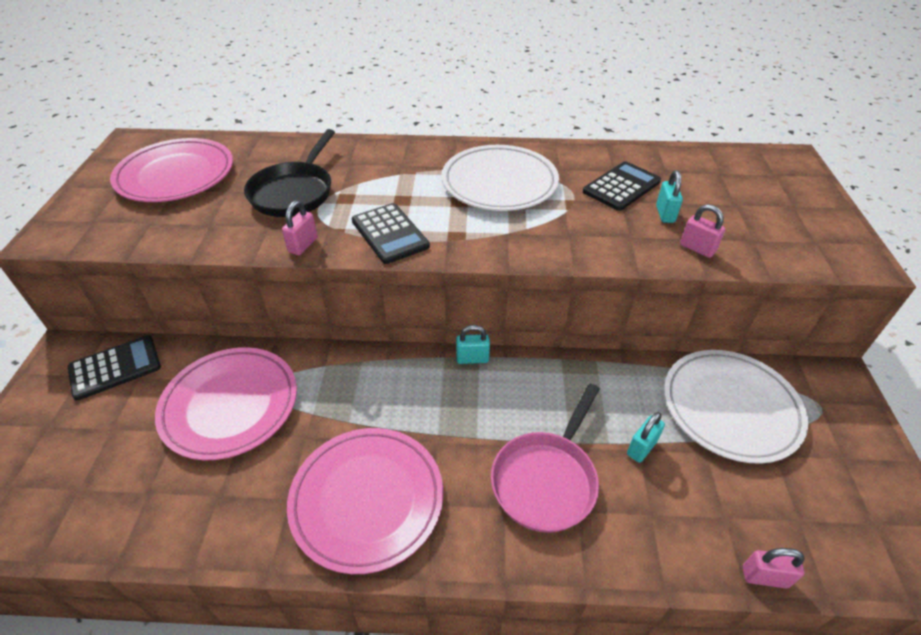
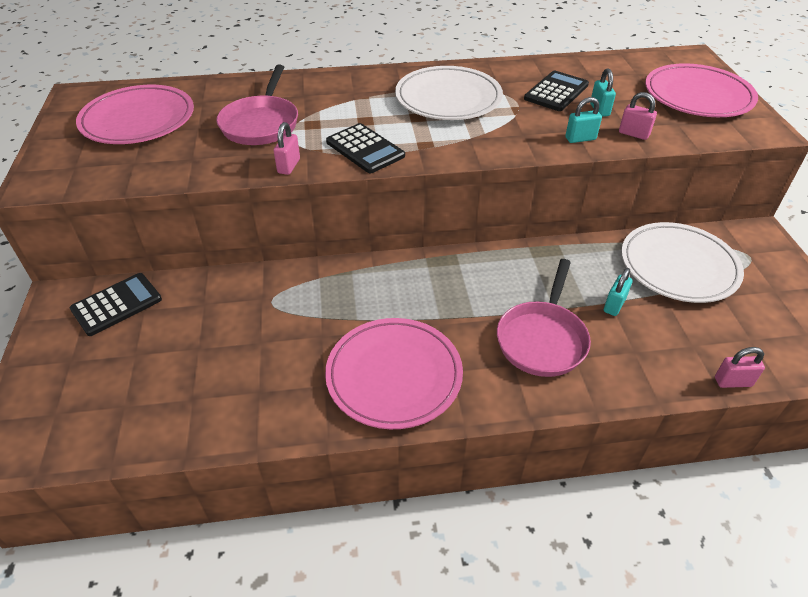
camera: 10 degrees left, 0 degrees up
pink plate [155,347,297,460] -> pink plate moved to [645,63,758,117]
black pan [244,129,335,217] -> pink pan [216,65,298,145]
turquoise padlock [456,325,490,364] -> turquoise padlock moved to [565,97,602,143]

